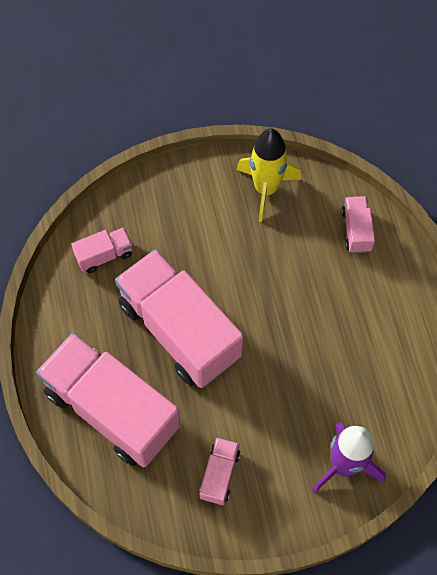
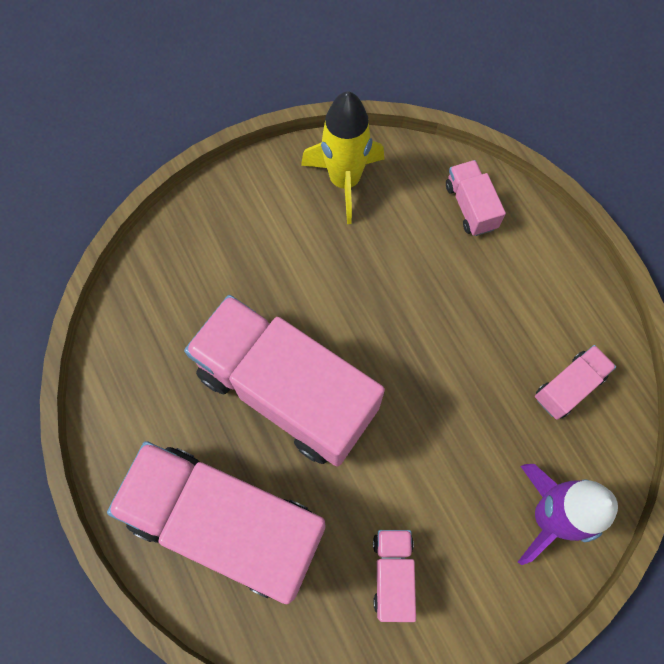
camera: 15 degrees left, 5 degrees up
pink truck [71,227,133,273] -> pink truck moved to [535,345,616,420]

